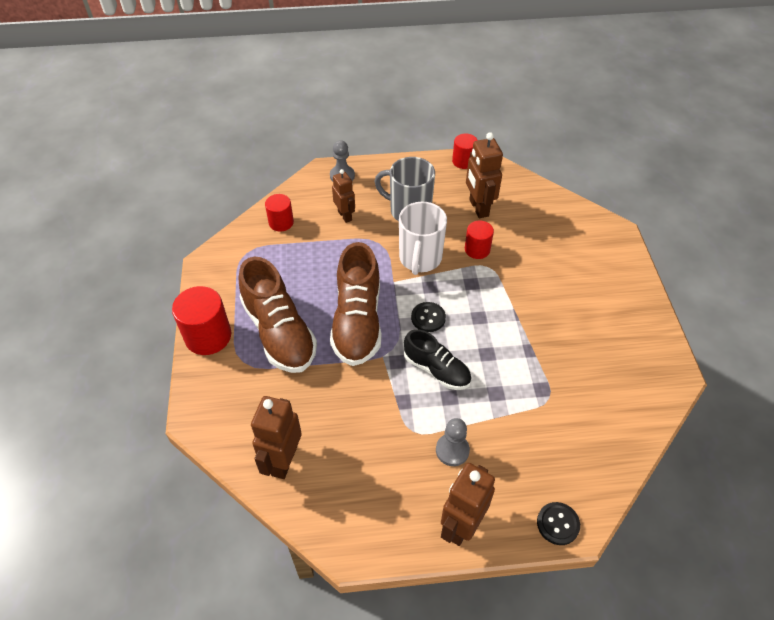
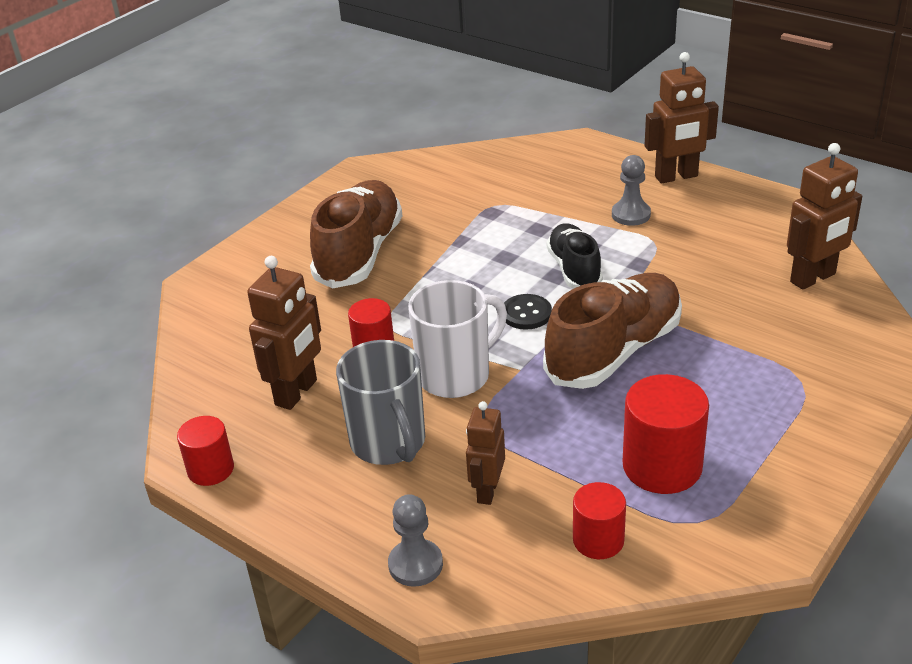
camera: 135 degrees left, 15 degrees down
red cylinder [172,286,231,355] -> red cylinder moved to [623,374,709,494]
brown shoe [238,257,317,373] -> brown shoe moved to [310,180,403,289]
black button [537,502,580,545] -> none

